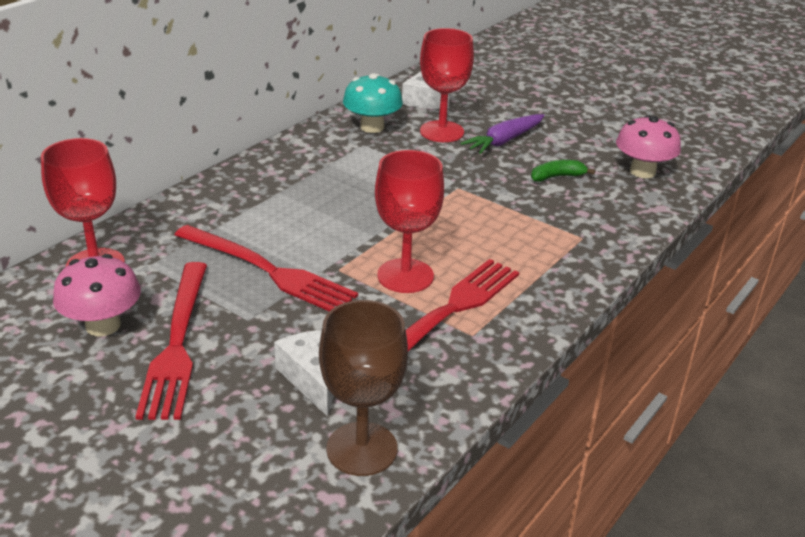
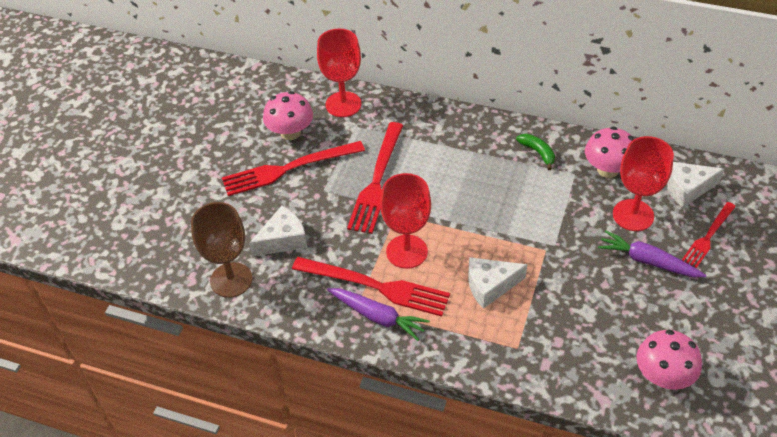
camera: 75 degrees right, 15 degrees up
turquoise mushroom [343,73,403,133] -> pink mushroom [585,127,634,178]
green banana [531,160,595,182] -> green banana moved to [516,134,555,170]
none -> purple carrot [327,288,430,341]
none -> white cheese [468,257,528,309]
none -> red fork [682,202,736,268]

